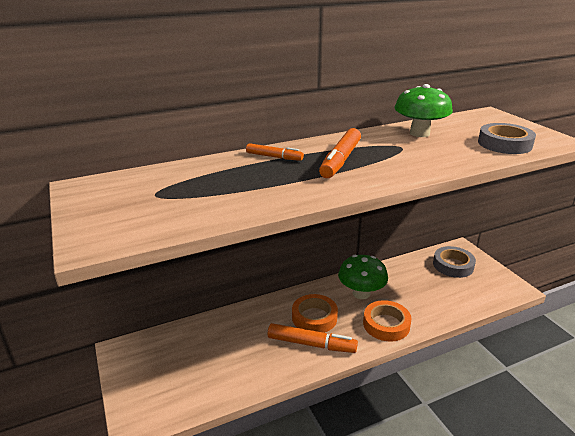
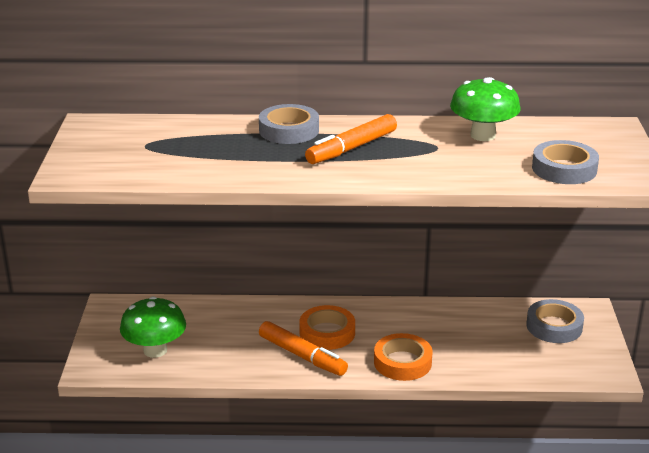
camera: 25 degrees right, 0 degrees up
orange marker [246,143,304,161] -> grey tape [259,104,319,144]
green mushroom [338,255,388,299] -> green mushroom moved to [120,296,186,358]

